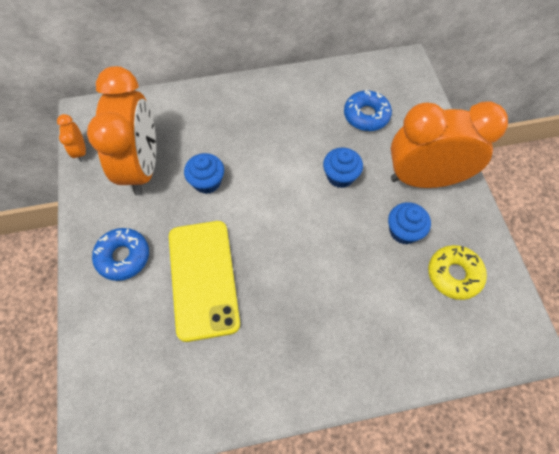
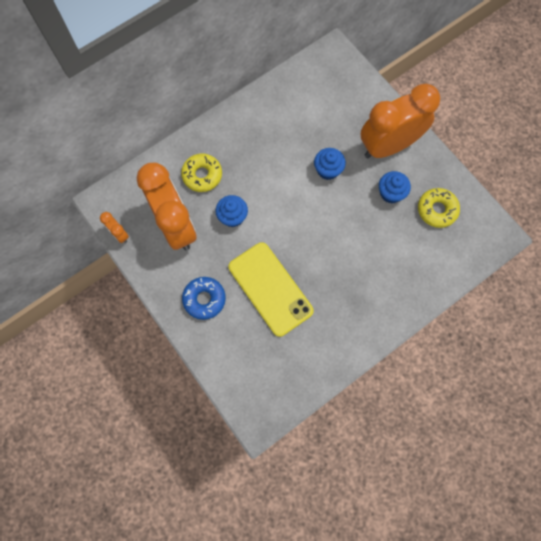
camera: 25 degrees left, 10 degrees up
blue donut [344,90,392,131] -> none
none -> yellow donut [181,153,222,192]

